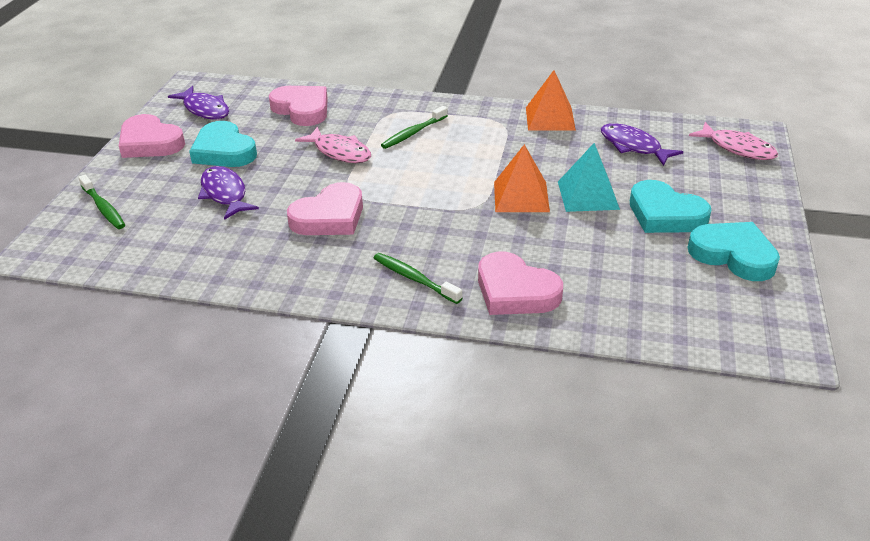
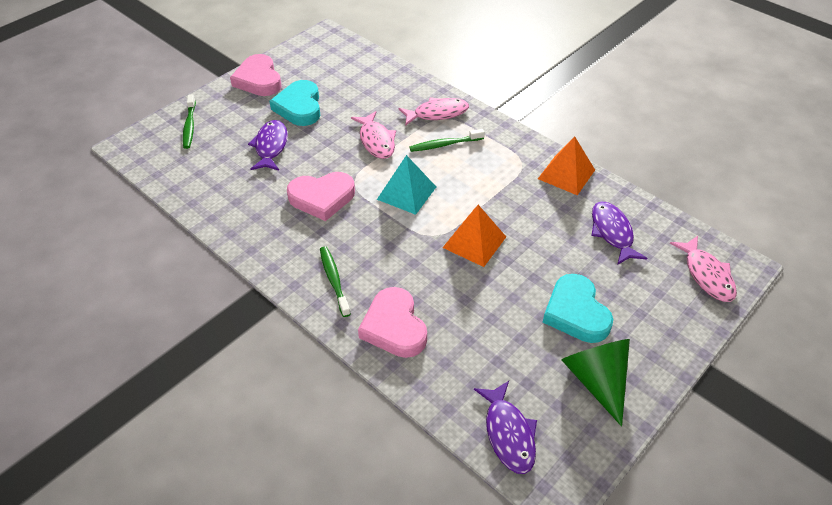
camera: 30 degrees right, 10 degrees up
purple fish [168,86,229,120] -> purple fish moved to [474,381,537,474]
pink heart [269,86,328,126] -> none
turquoise pyramid [558,143,620,212] -> turquoise pyramid moved to [377,155,436,215]
turquoise heart [687,222,780,281] -> green cone [562,339,630,427]
none -> pink fish [399,97,469,126]

